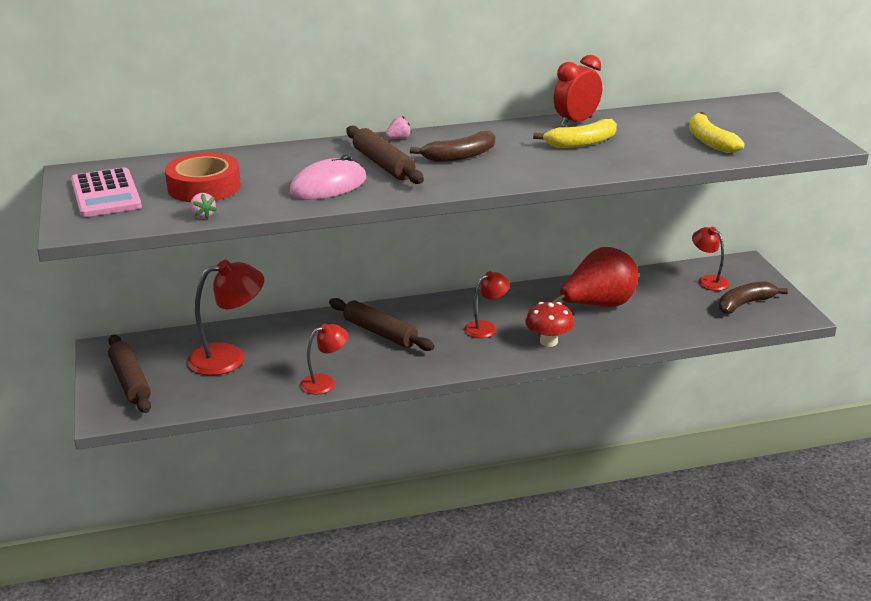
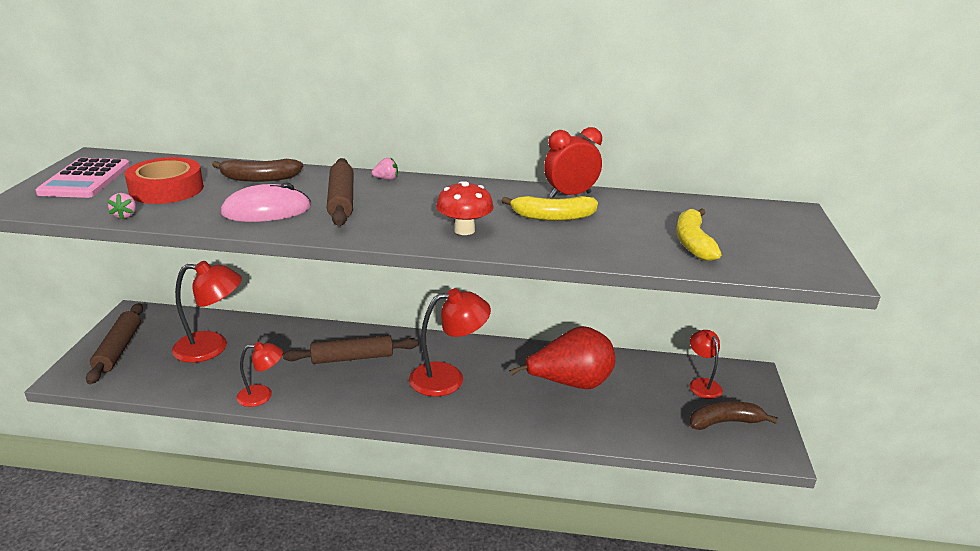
camera: 20 degrees right, 0 degrees up
brown rolling pin [329,298,435,351] -> brown rolling pin turned 75 degrees counterclockwise [283,335,418,364]
brown banana [410,131,495,162] -> brown banana moved to [212,159,303,182]
red lamp [464,271,510,338] -> red lamp [409,288,491,397], size x1.67
red mushroom [525,302,575,347] -> red mushroom moved to [436,181,494,235]

